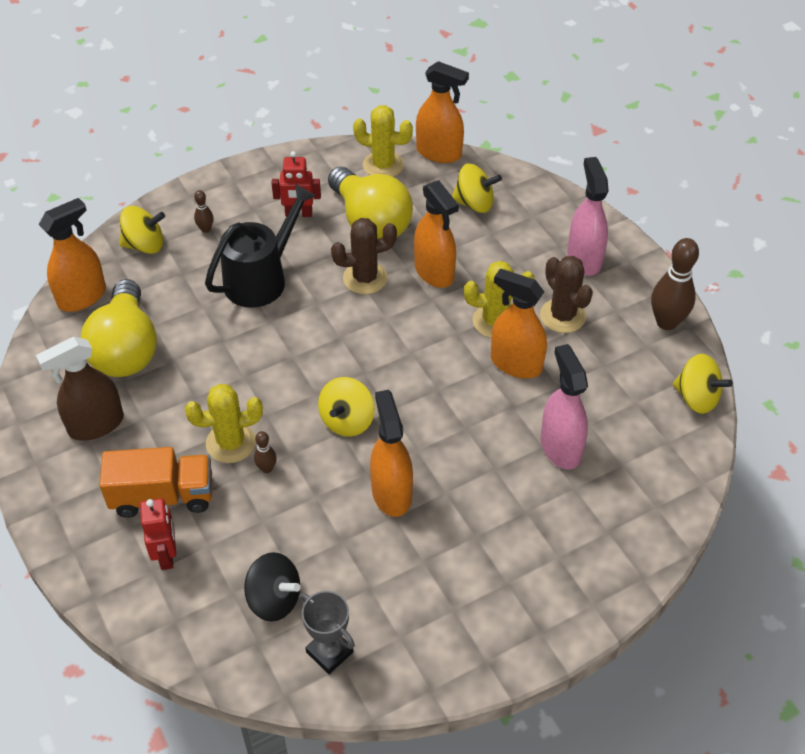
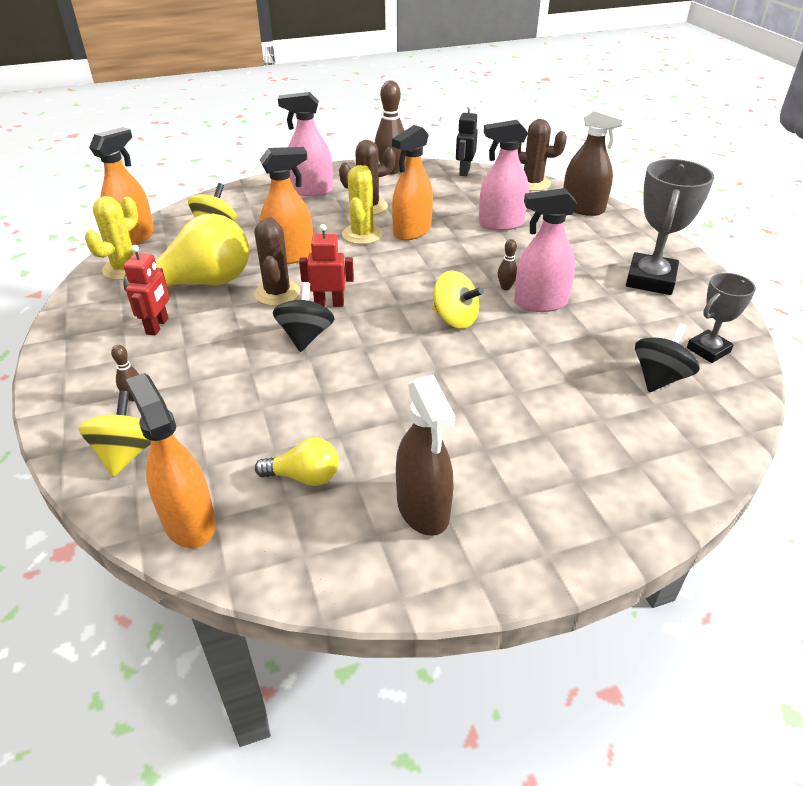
camera: 80 degrees left, 10 degrees down
yellow light bulb [81,279,157,377] -> yellow light bulb [255,438,339,486], size x0.50
orange truck [99,447,212,518] -> none
red robot [140,498,176,570] -> red robot moved to [299,224,354,307]
yellow cactus [185,384,263,463] -> none
black watering can [205,184,316,308] -> none
brown bowling pin [254,431,277,473] -> brown bowling pin moved to [498,239,517,290]
orange spray bottle [370,390,413,517] -> pink spray bottle [514,188,577,312]
yellow spinning top [673,354,733,414] -> black robot [456,104,478,176]
none -> black spinning top [273,282,334,352]
none -> brown cactus [518,119,567,191]
none -> brown spray bottle [563,105,628,216]
none -> grey trophy [626,159,715,295]

